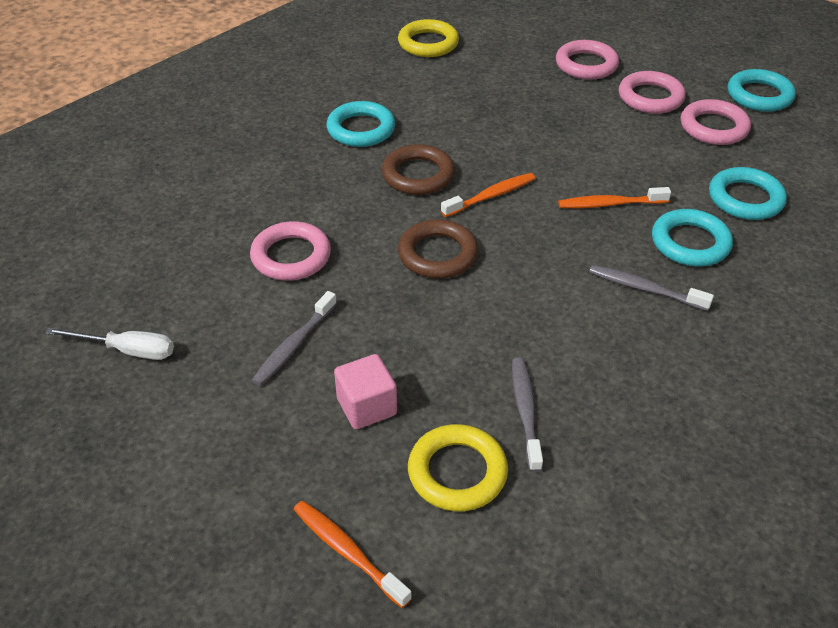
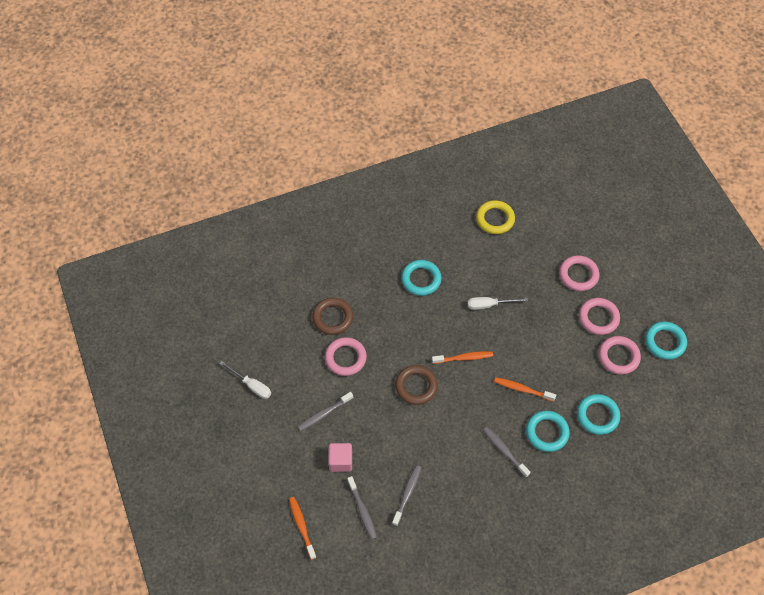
camera: 25 degrees right, 15 degrees up
brown ring [382,144,455,195] -> brown ring moved to [312,298,353,335]
yellow ring [408,424,508,512] -> grey toothbrush [347,476,377,540]
none -> white screwdriver [467,297,528,310]

